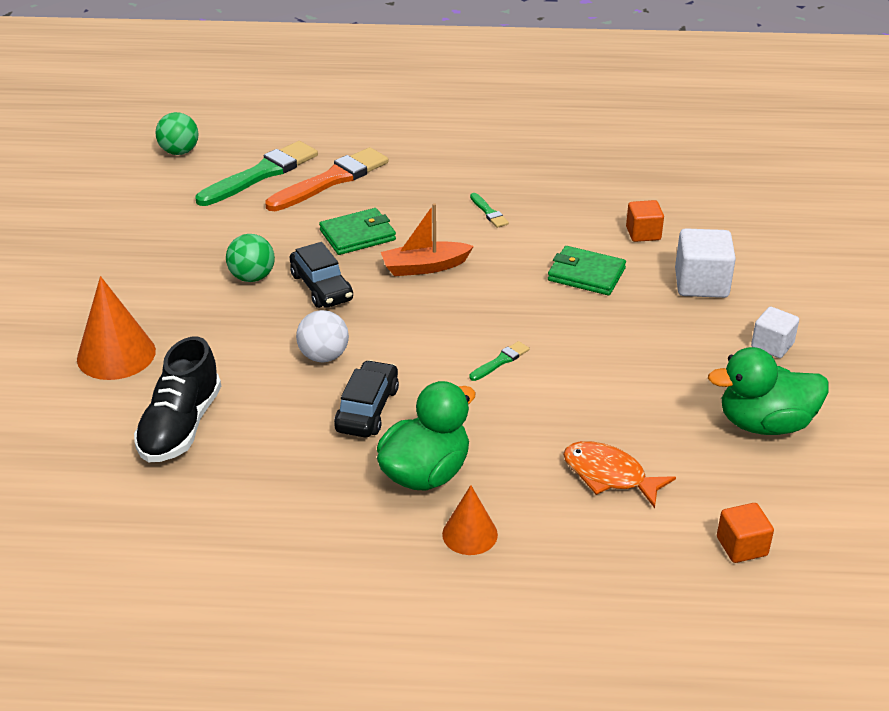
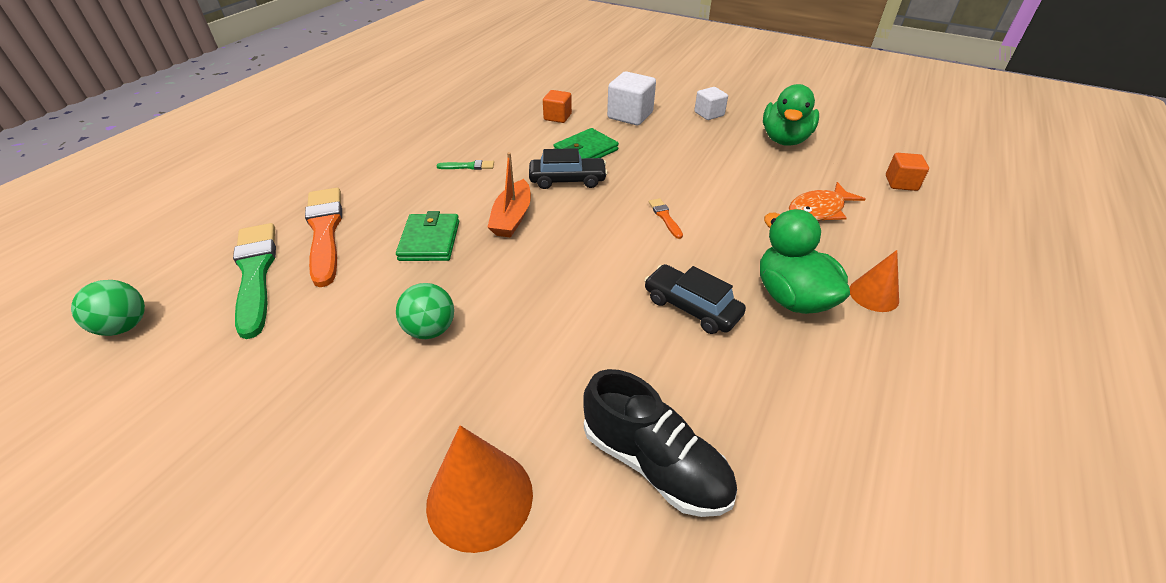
camera: 65 degrees left, 5 degrees up
black car [290,242,353,308] -> black car moved to [529,148,608,189]
white ball [296,310,349,362] -> none
green brush [469,341,530,381] -> orange brush [649,198,683,239]

